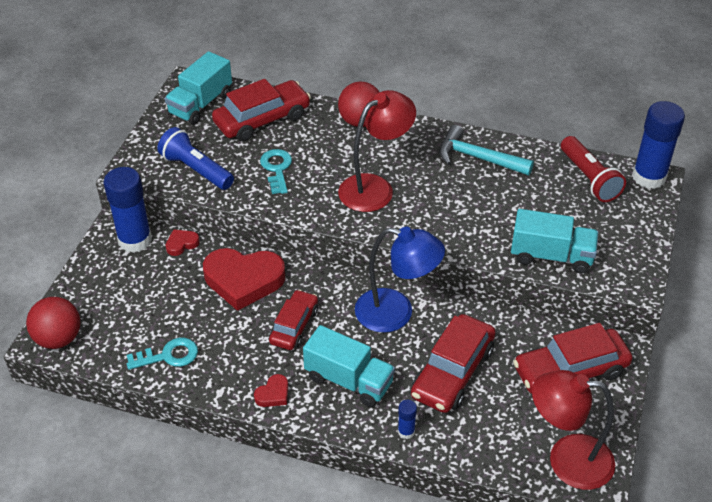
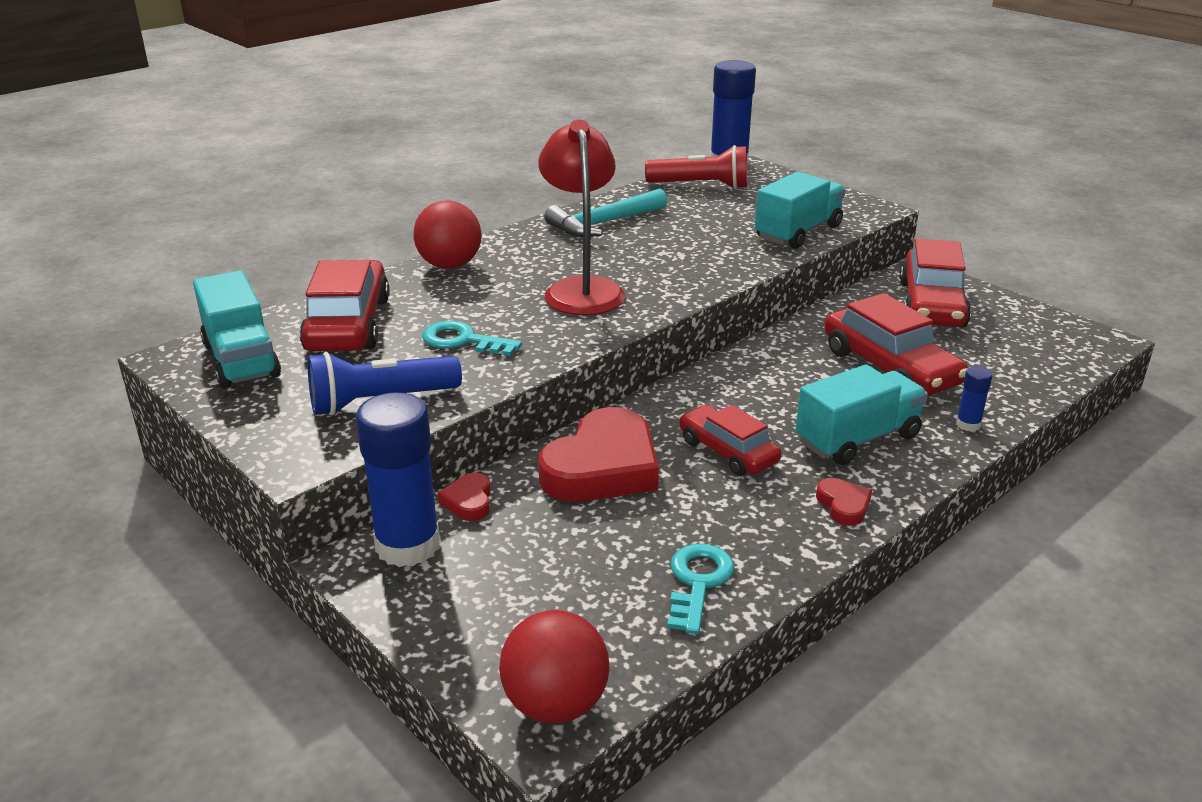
camera: 60 degrees left, 15 degrees down
blue lamp [355,227,445,333] -> none
red lamp [532,370,615,490] -> none

